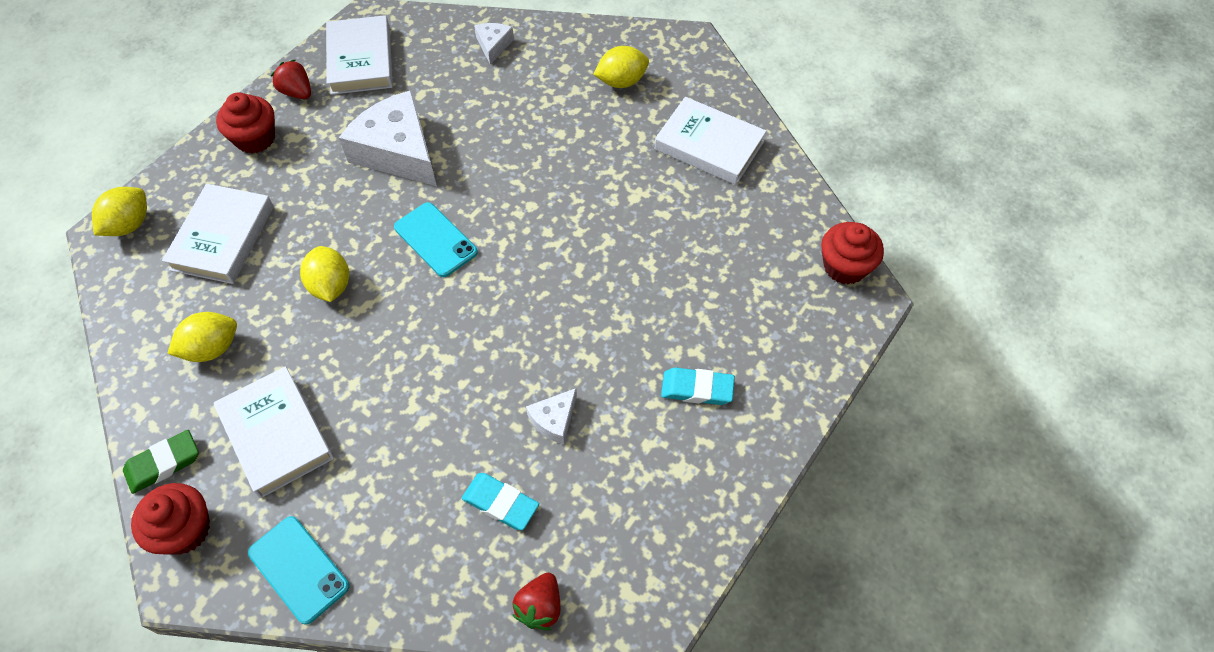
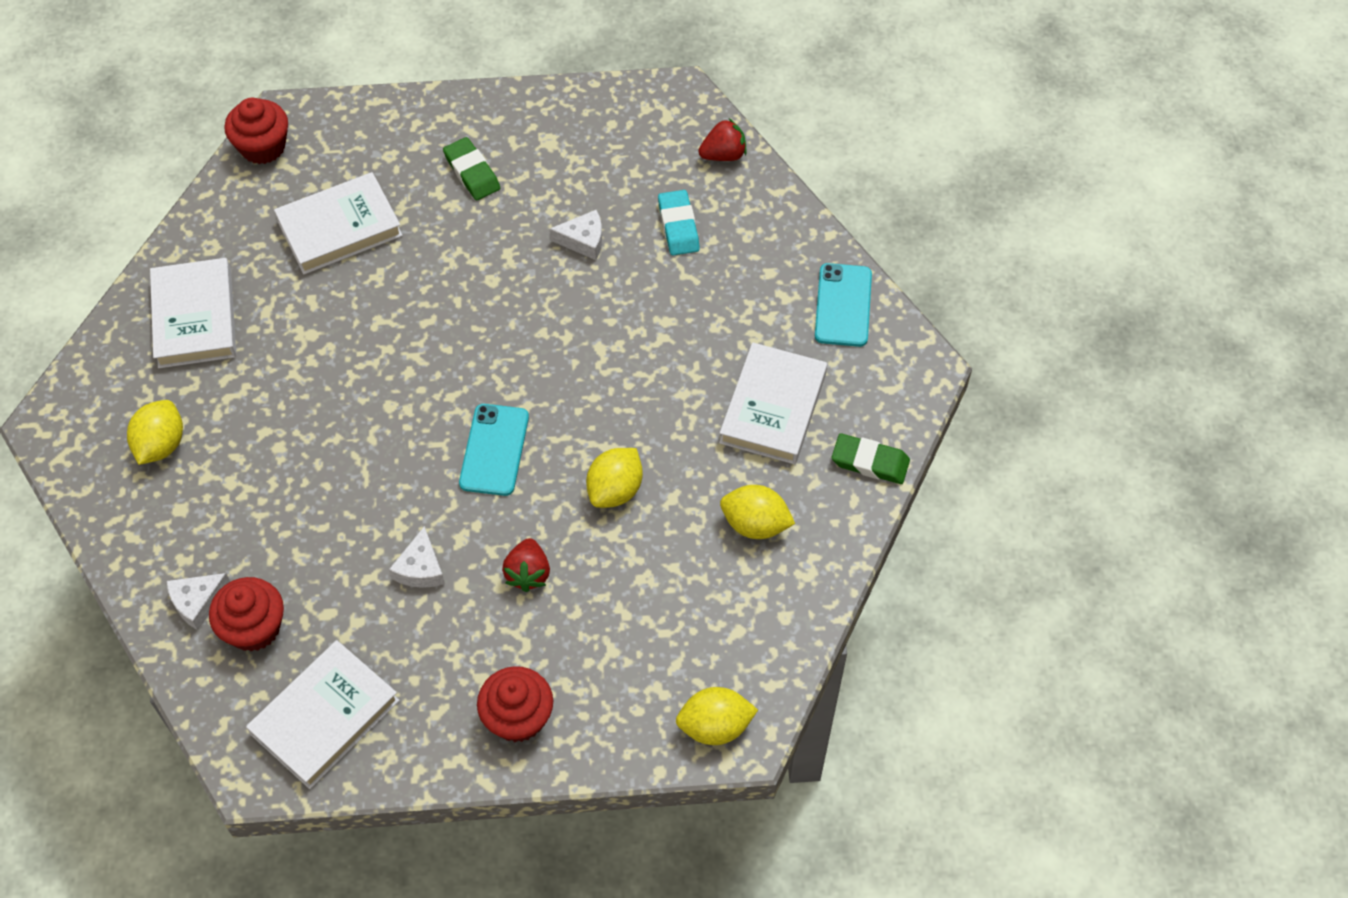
camera: 130 degrees left, 0 degrees up
red cupcake [131,483,210,555] -> red cupcake moved to [209,577,284,652]
white book [162,184,274,284] -> white book moved to [274,172,403,275]
red strawberry [271,59,311,99] -> red strawberry moved to [502,538,550,592]
white cheese [339,90,437,186] -> white cheese [389,526,445,588], size x0.47
yellow lemon [593,46,649,88] -> yellow lemon turned 75 degrees clockwise [127,400,183,465]
turquoise eraser [661,367,735,405] -> green eraser [443,137,500,200]

